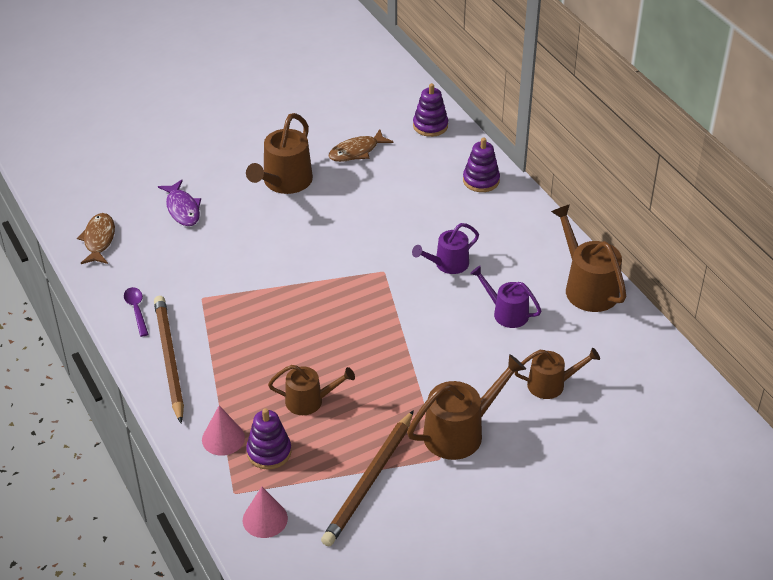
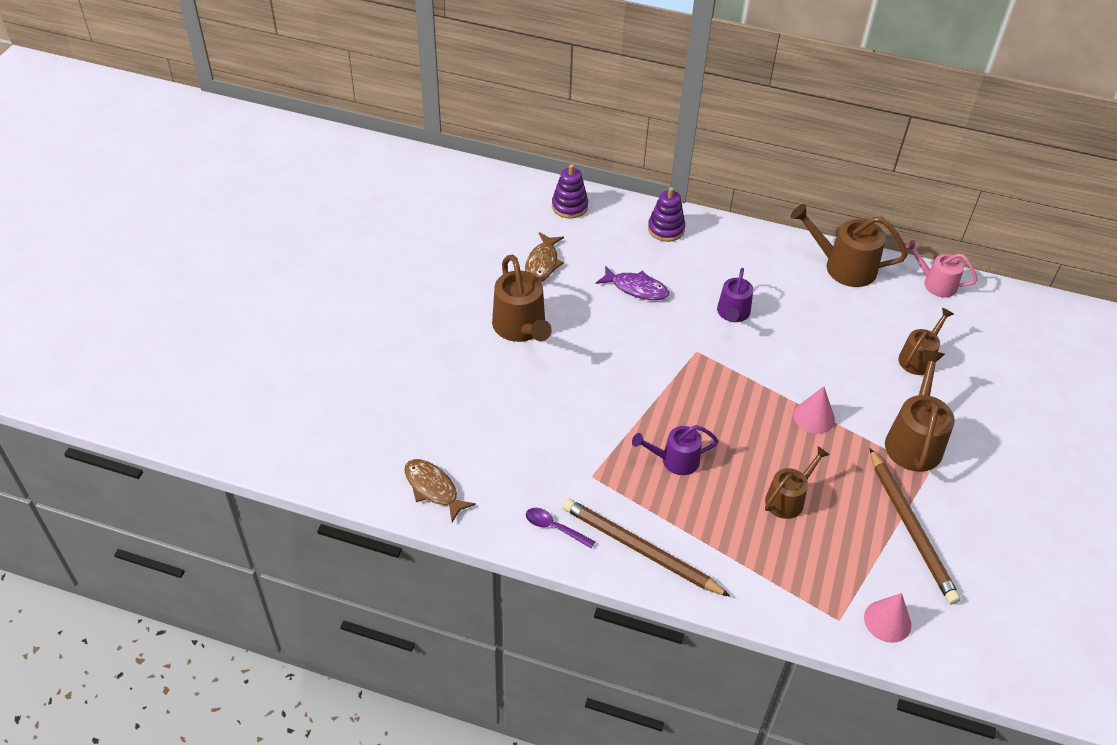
camera: 45 degrees left, 5 degrees up
purple fish [158,180,201,226] -> purple fish moved to [596,265,669,300]
pink cone [202,405,245,456] -> pink cone moved to [794,386,835,434]
purple stacking toy [246,408,292,470] -> none
purple watering can [470,266,541,328] -> purple watering can moved to [632,425,718,475]
none -> pink watering can [905,240,977,297]

